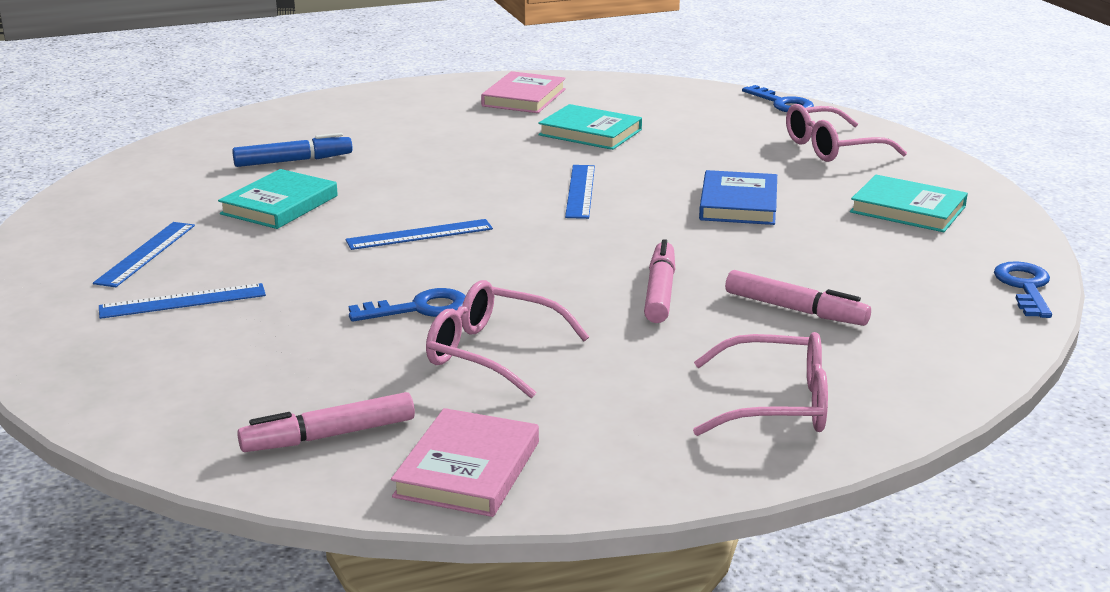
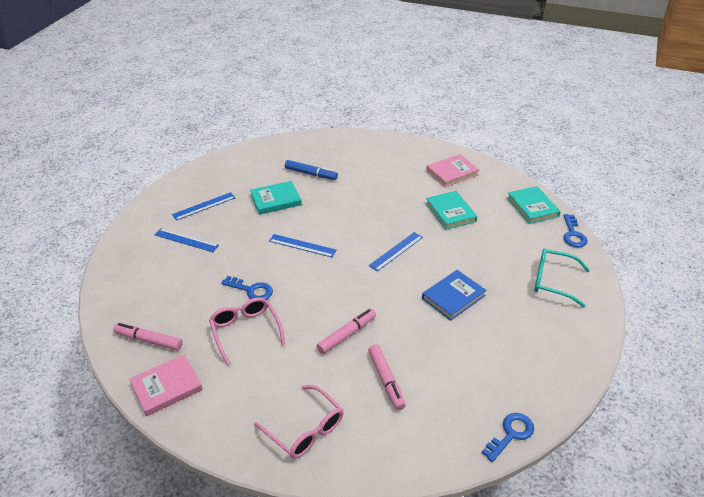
camera: 40 degrees right, 15 degrees up
pink glasses [786,104,907,162] -> turquoise glasses [534,248,590,307]
turquoise book [850,175,968,232] -> turquoise book moved to [507,186,561,224]

